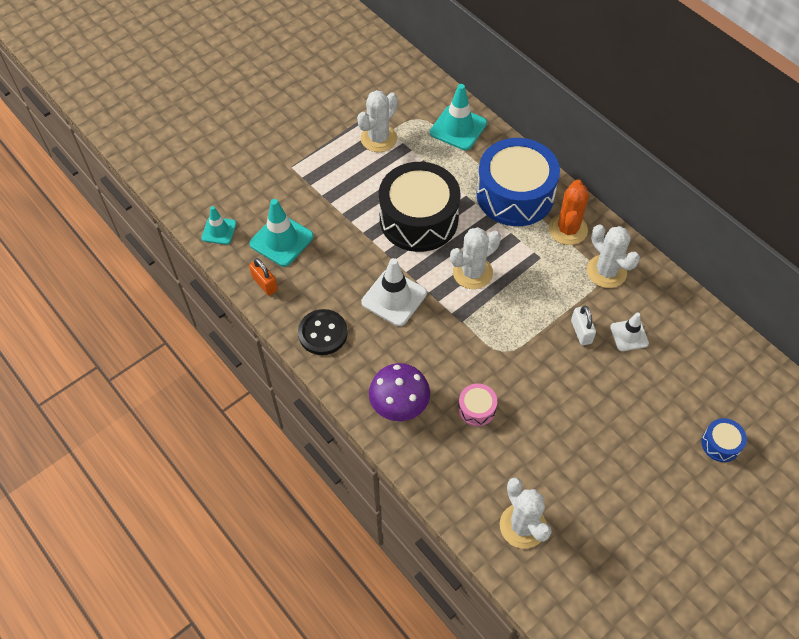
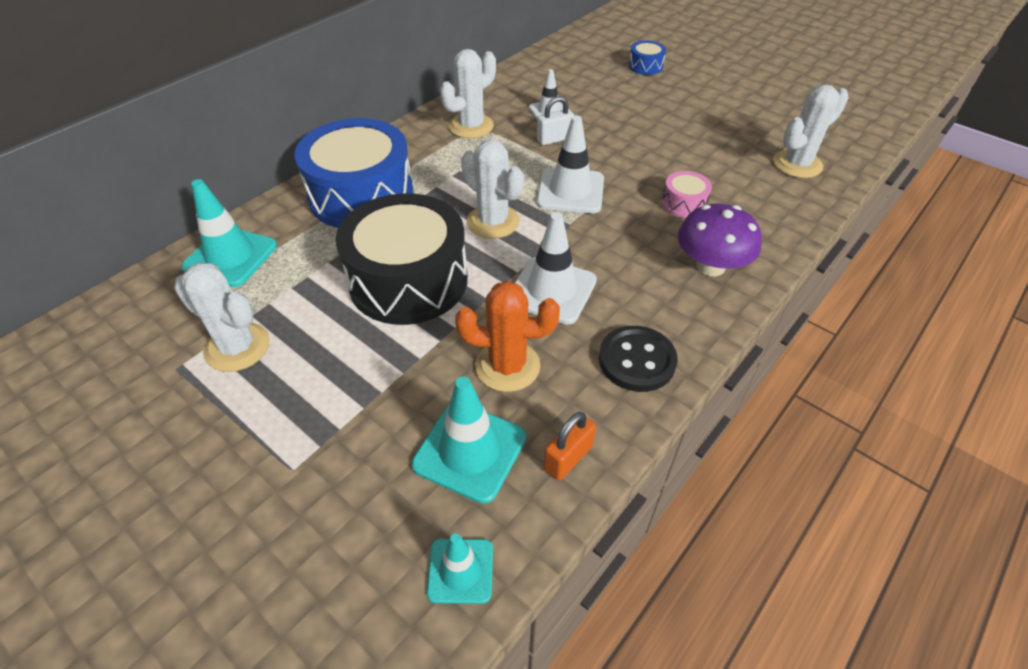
camera: 100 degrees left, 10 degrees down
orange cactus [549,180,589,245] -> orange cactus moved to [455,281,560,392]
none -> white traffic cone [536,115,604,213]

